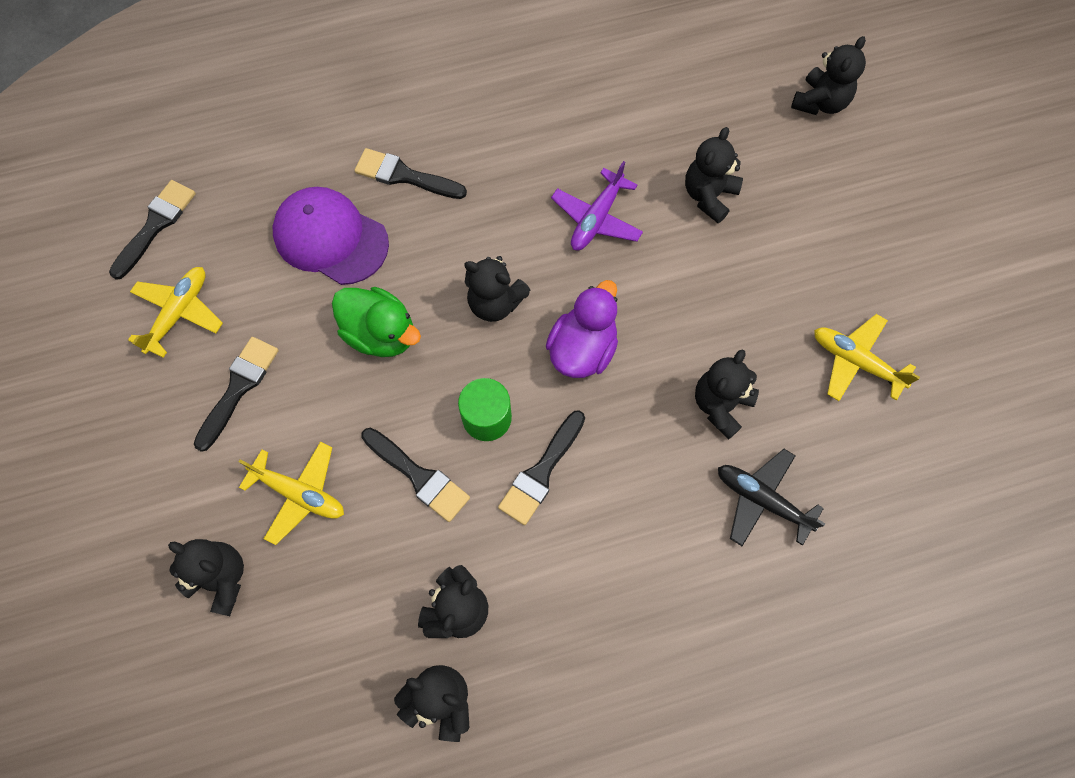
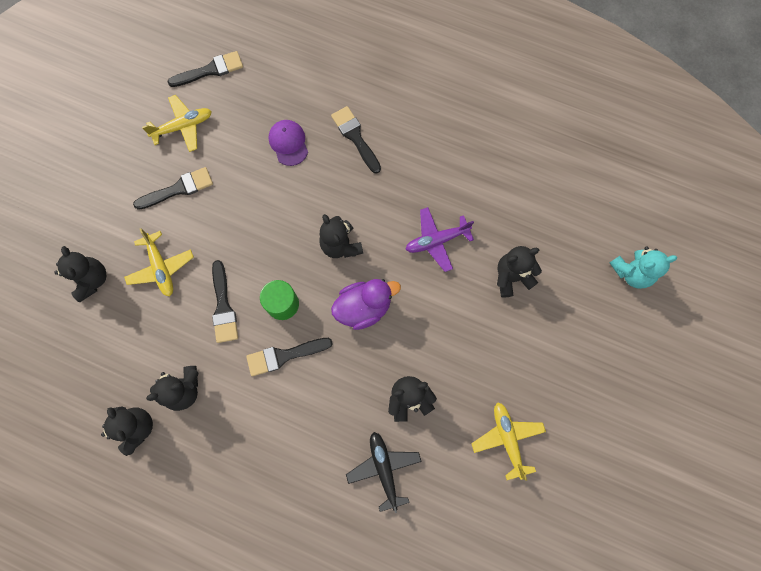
camera: 40 degrees right, 5 degrees up
purple cap [273,187,389,285] -> purple cap [268,120,308,166], size x0.61
green duck [332,287,421,357] -> none
black teddy bear [791,36,866,115] -> turquoise teddy bear [610,247,677,289]

